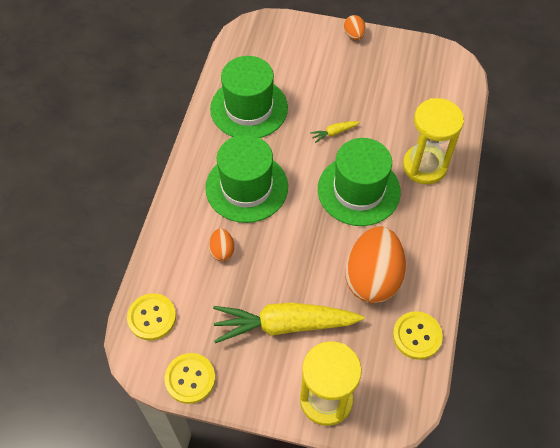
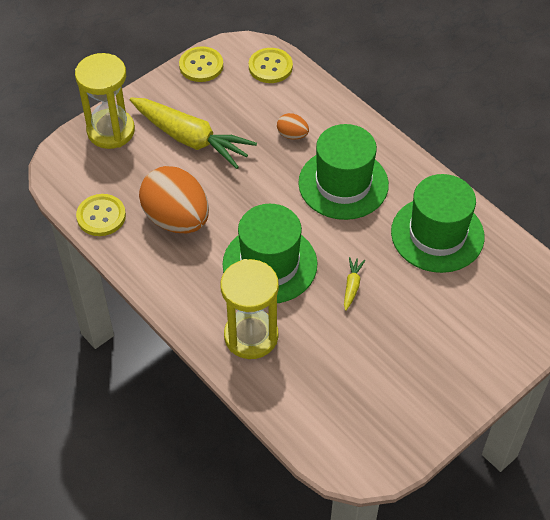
camera: 125 degrees right, 5 degrees down
yellow carrot [213,303,364,343] -> yellow carrot turned 90 degrees clockwise [130,98,257,169]
orange egg [344,15,366,40] -> none

